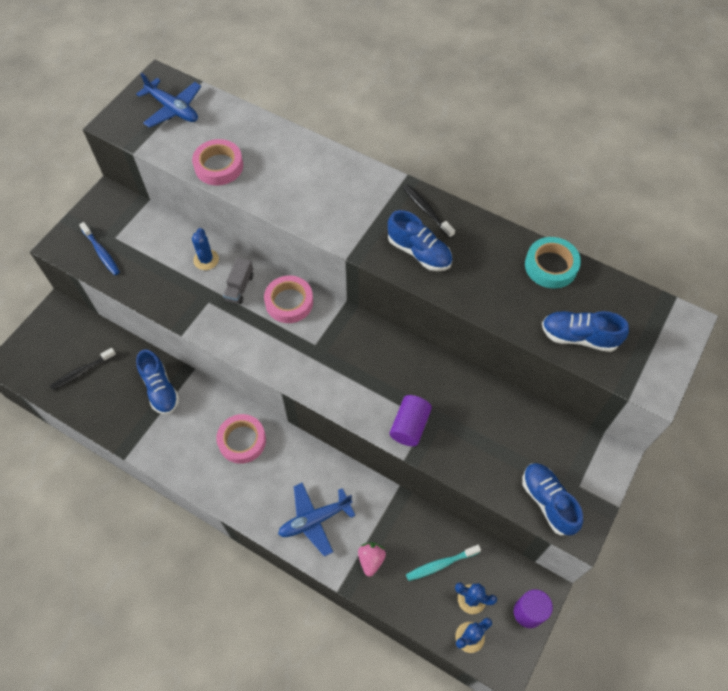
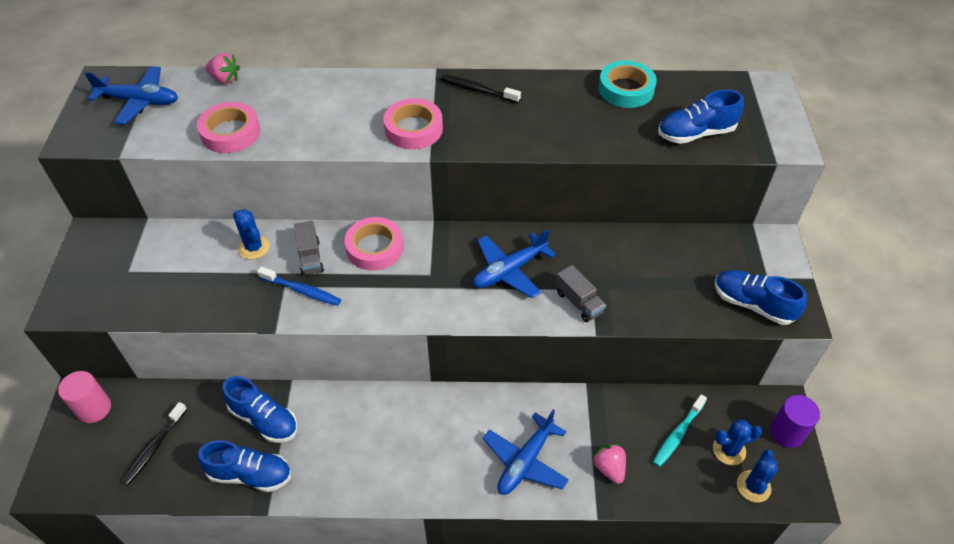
camera: 30 degrees left, 10 degrees down
blue toothbrush [79,222,120,275] -> blue toothbrush moved to [257,267,341,306]
pink tape [216,414,266,464] -> pink tape moved to [383,98,443,149]
blue shoe [388,210,452,271] -> blue shoe moved to [198,440,291,492]
purple cylinder [390,395,432,446] -> grey truck [556,265,606,322]
none -> pink cylinder [58,371,111,423]
none -> pink strawberry [205,53,240,84]
none -> blue plane [473,229,556,298]

